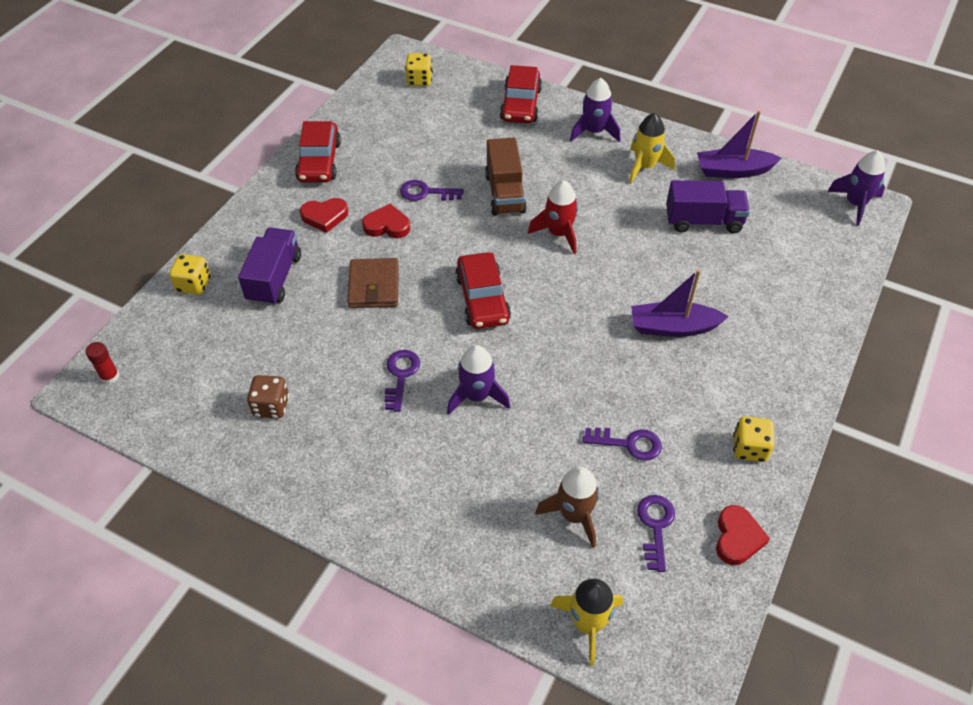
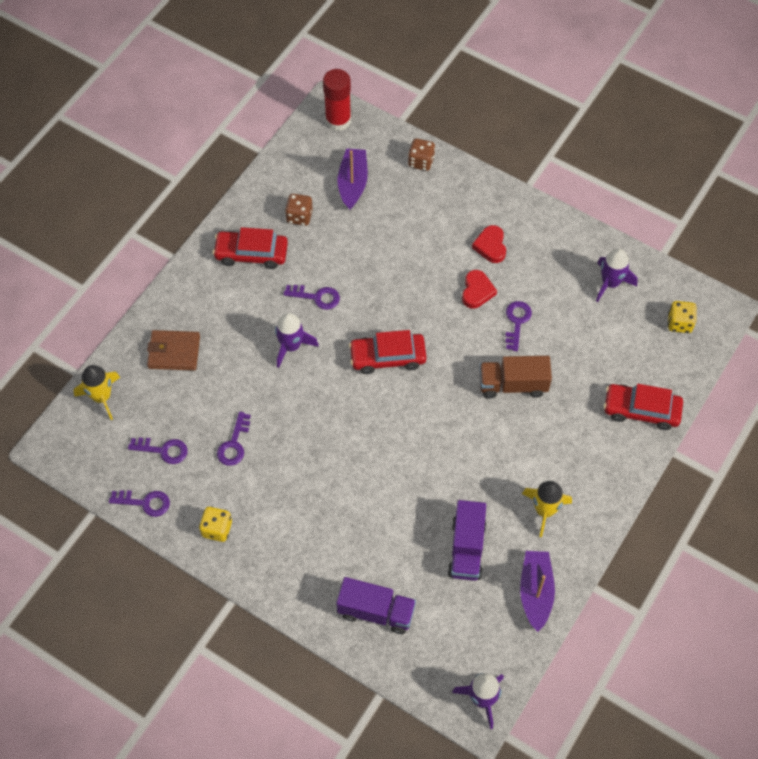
camera: 95 degrees right, 10 degrees up
red glue stick [85,342,120,384] -> red glue stick [323,69,351,131], size x2.00
yellow dice [169,254,211,295] -> brown dice [408,138,435,171]
purple truck [238,227,301,306] -> purple truck moved to [336,577,416,634]
red car [295,121,341,182] -> red car moved to [213,227,288,269]
brown wallet [348,258,399,308] -> brown wallet moved to [147,330,200,371]
red rocket [528,180,578,254] -> none
brown rocket [535,467,600,548] -> none
purple rocket [570,78,620,142] -> purple rocket moved to [596,249,638,302]
purple boat [631,269,729,337] -> purple boat moved to [338,148,368,210]
red heart [716,505,770,565] -> purple key [109,490,170,517]

